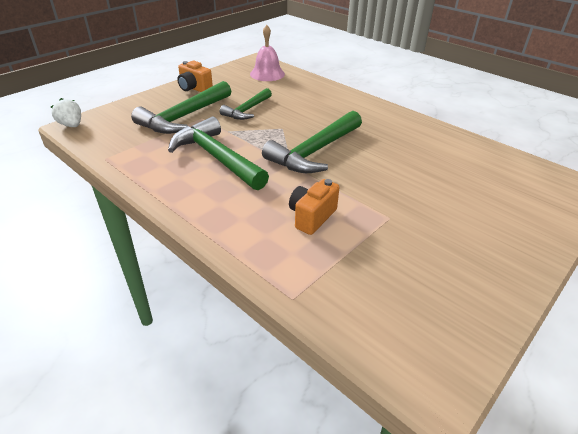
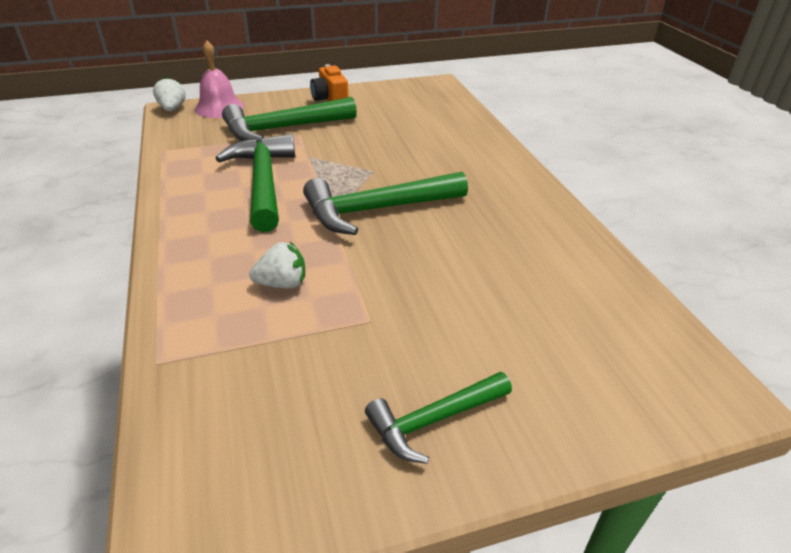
camera: 30 degrees right, 0 degrees up
green hammer [220,88,272,120] -> green hammer moved to [365,372,512,464]
pink bell [250,25,285,81] -> pink bell moved to [195,40,244,118]
orange camera [289,179,339,235] -> white strawberry [249,242,305,289]

